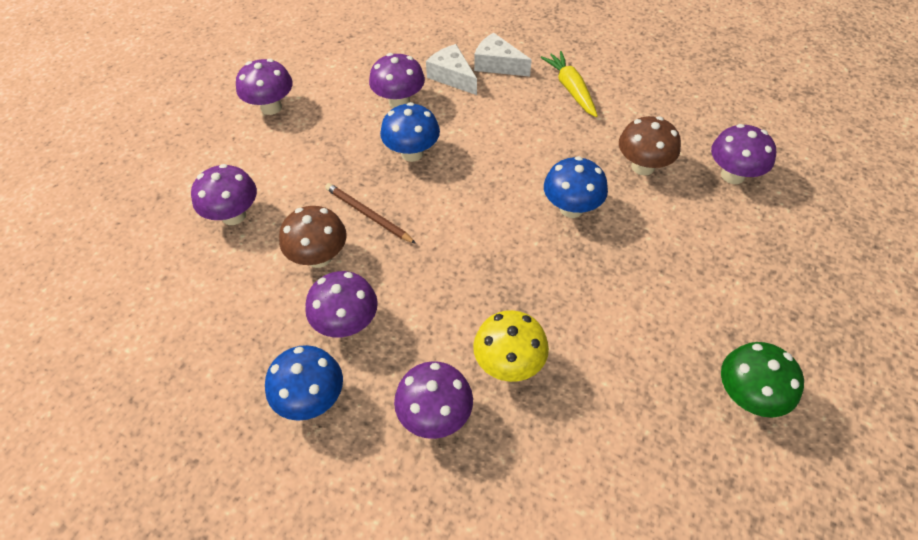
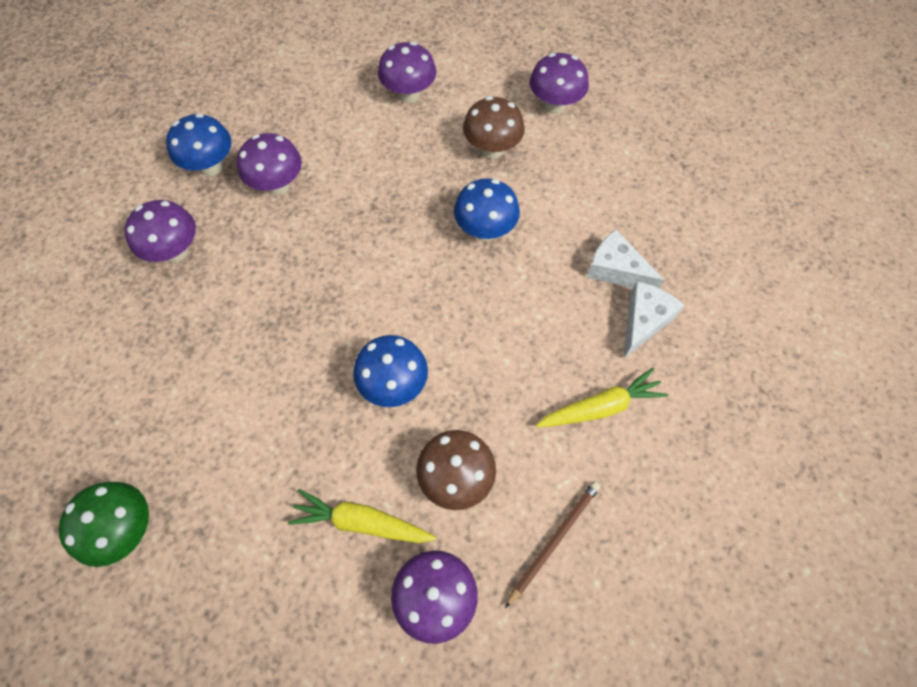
camera: 90 degrees right, 10 degrees up
brown mushroom [279,206,347,268] -> brown mushroom moved to [463,96,525,159]
brown pencil [325,183,416,244] -> brown pencil moved to [505,481,601,608]
purple mushroom [369,53,425,108] -> none
white cheese [426,44,477,95] -> white cheese turned 105 degrees counterclockwise [586,230,664,288]
yellow mushroom [473,310,549,382] -> none
none -> yellow carrot [288,489,436,543]

